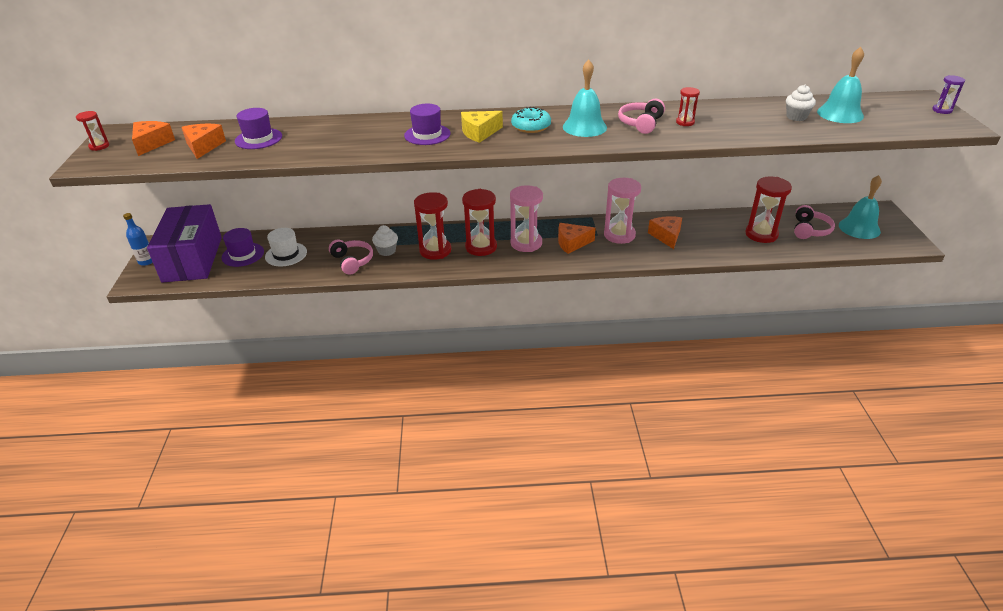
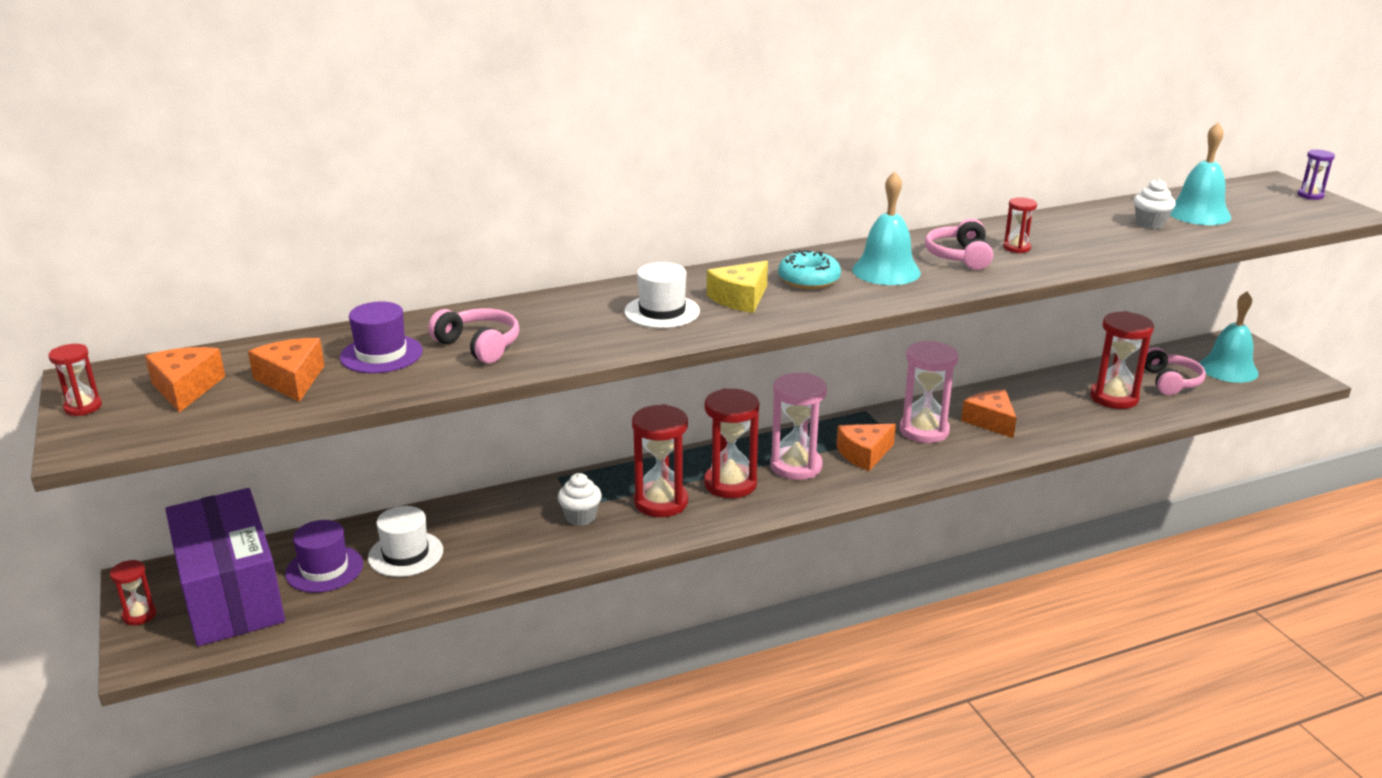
camera: 20 degrees left, 10 degrees down
blue bottle [123,213,153,266] -> red hourglass [110,560,156,625]
pink headphones [329,240,373,275] -> pink headphones moved to [428,308,519,363]
purple hat [404,104,451,145] -> white hat [625,262,700,328]

